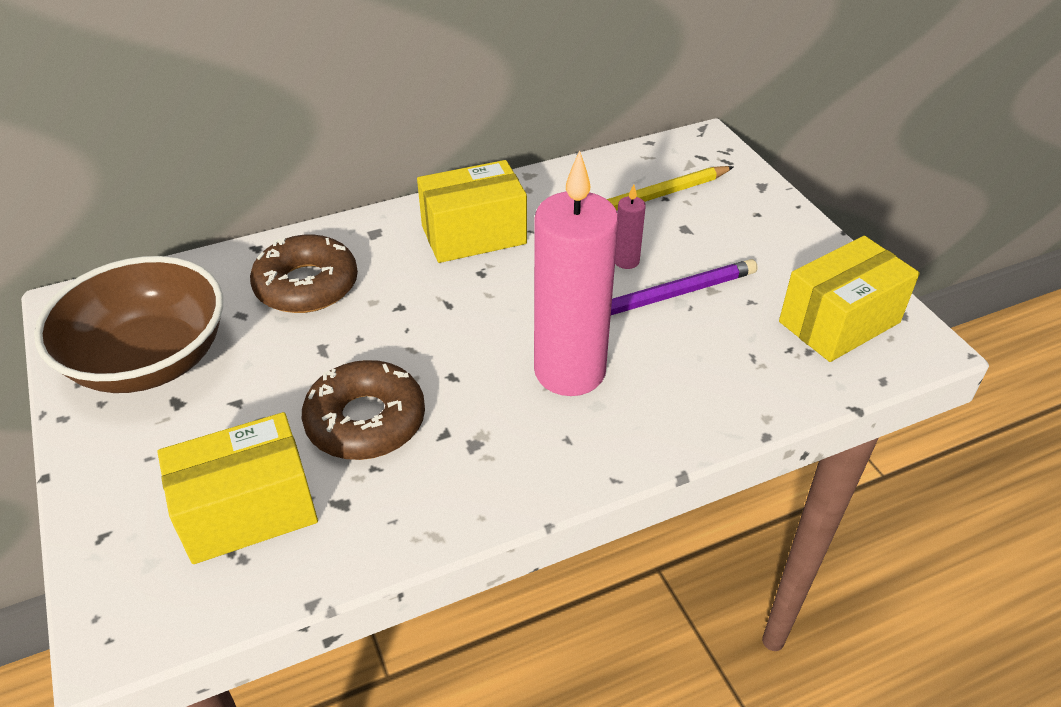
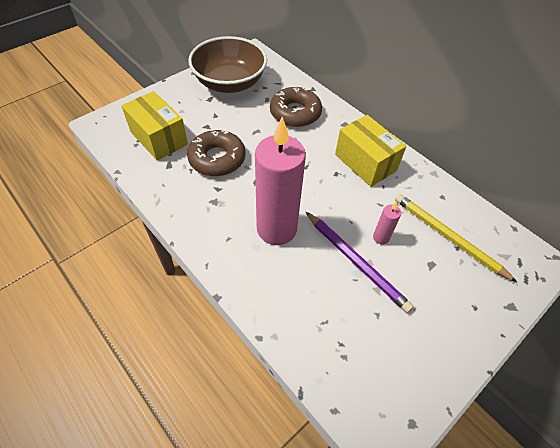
camera: 70 degrees right, 10 degrees up
yellow box [779,236,920,362] -> none

